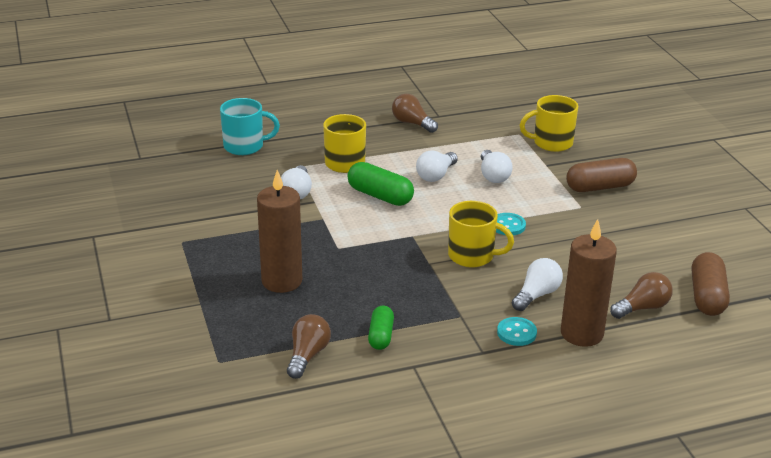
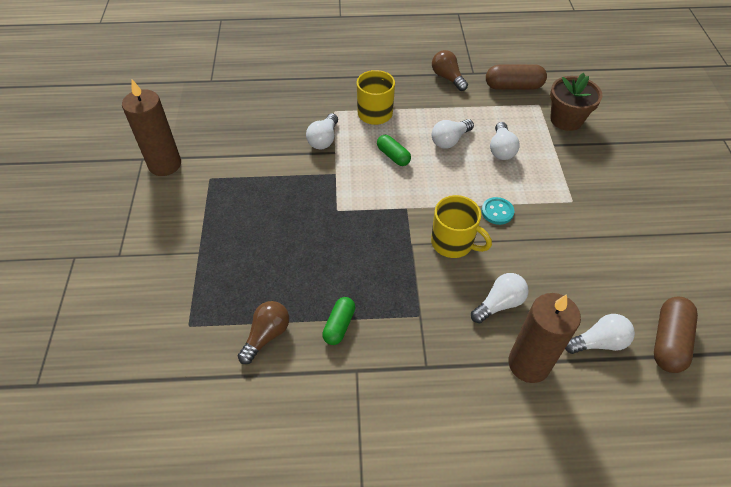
camera: 15 degrees right, 20 degrees up
turquoise mug [220,98,280,155] -> none
brown candle [257,170,302,293] -> brown candle moved to [122,80,181,176]
green capsule [347,162,414,206] -> green capsule [377,135,411,166], size x0.64
turquoise button [497,317,537,346] -> none
yellow mug [520,95,578,152] -> brown flower pot [550,73,603,131]
brown capsule [566,158,637,192] -> brown capsule moved to [486,65,547,90]
brown light bulb [610,272,673,319] -> white light bulb [565,314,635,354]

